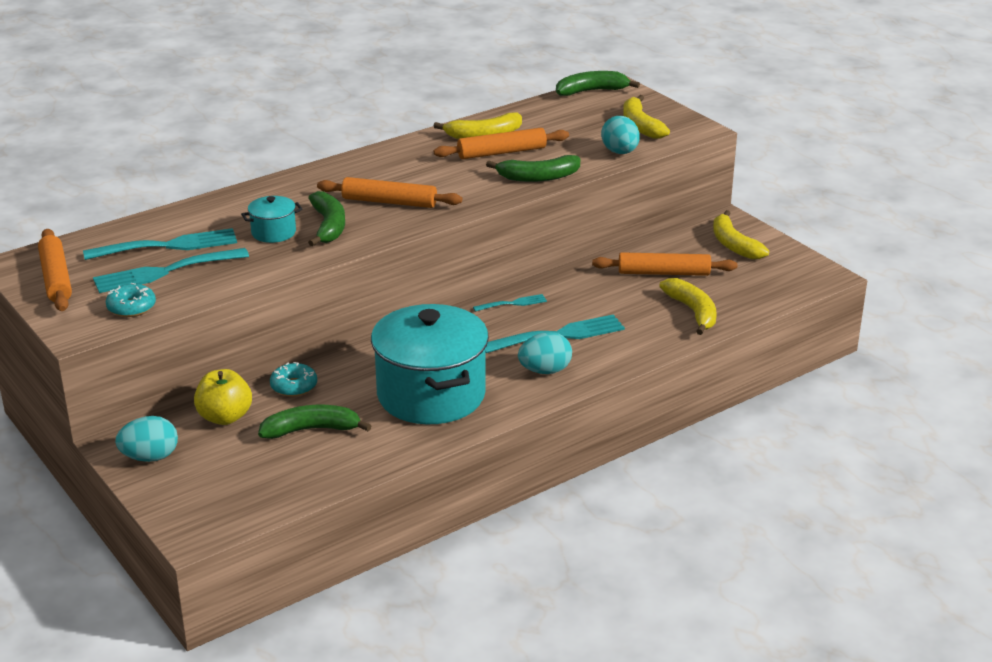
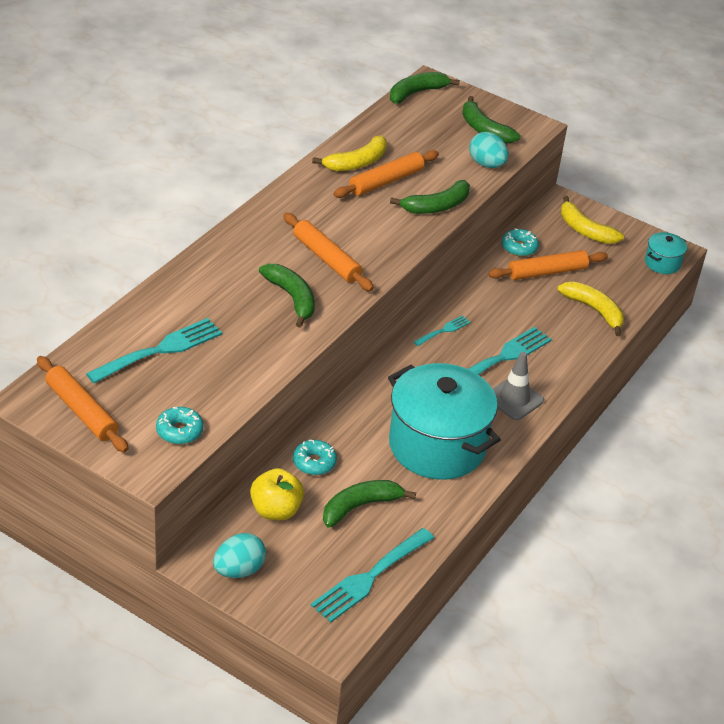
camera: 25 degrees left, 10 degrees up
turquoise fork [93,248,249,293] -> turquoise fork moved to [311,528,434,623]
turquoise pot [241,196,302,243] -> turquoise pot moved to [645,232,687,274]
orange rolling pin [317,177,462,208] -> orange rolling pin turned 60 degrees clockwise [283,213,374,291]
turquoise egg [518,332,572,374] -> grey traffic cone [493,352,544,420]
yellow banana [623,95,670,139] -> green banana [462,96,520,144]
none -> turquoise donut [502,229,539,257]

